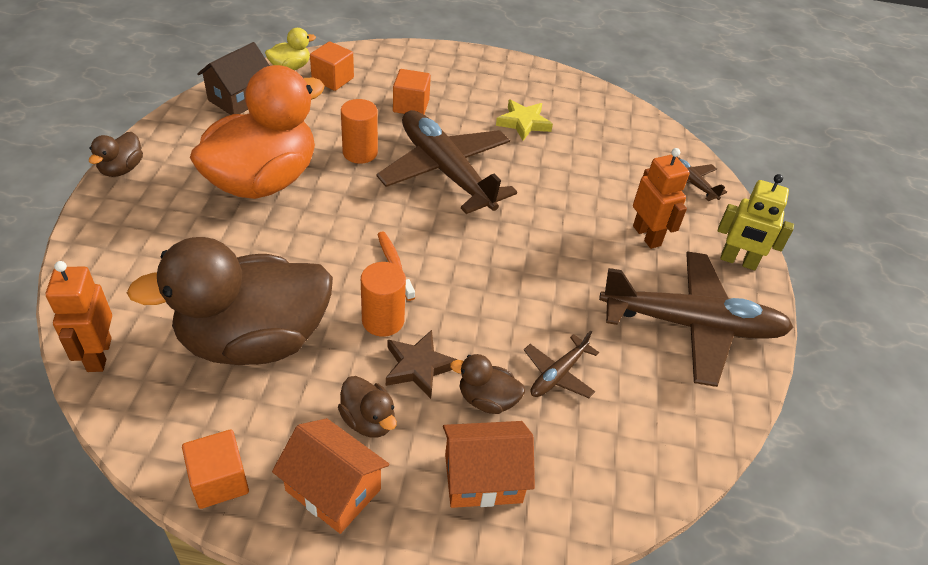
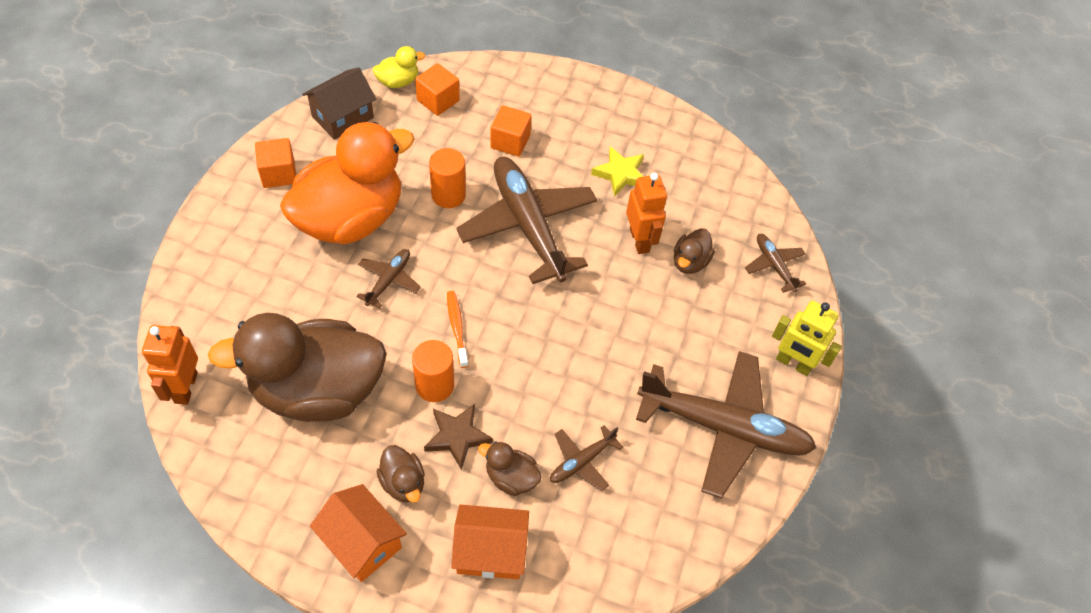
camera: 10 degrees right, 10 degrees up
brown duck [89,132,143,177] -> brown duck moved to [674,228,715,274]
orange cube [182,430,249,509] -> orange cube moved to [255,138,296,188]
orange robot [633,148,690,249] -> orange robot moved to [626,173,667,254]
none -> brown plane [356,249,421,309]

